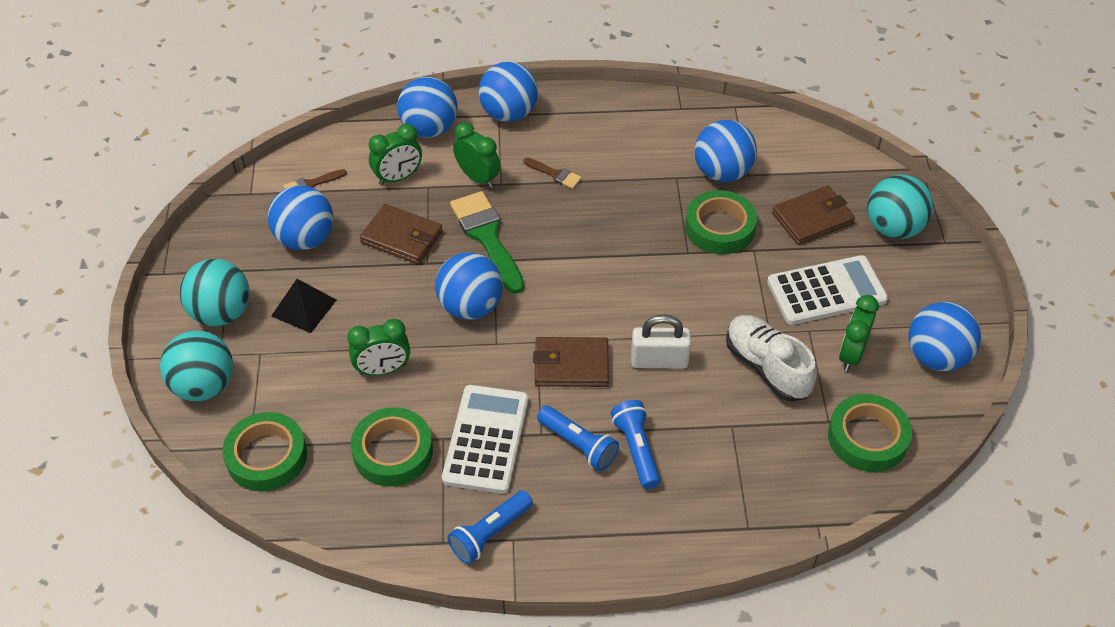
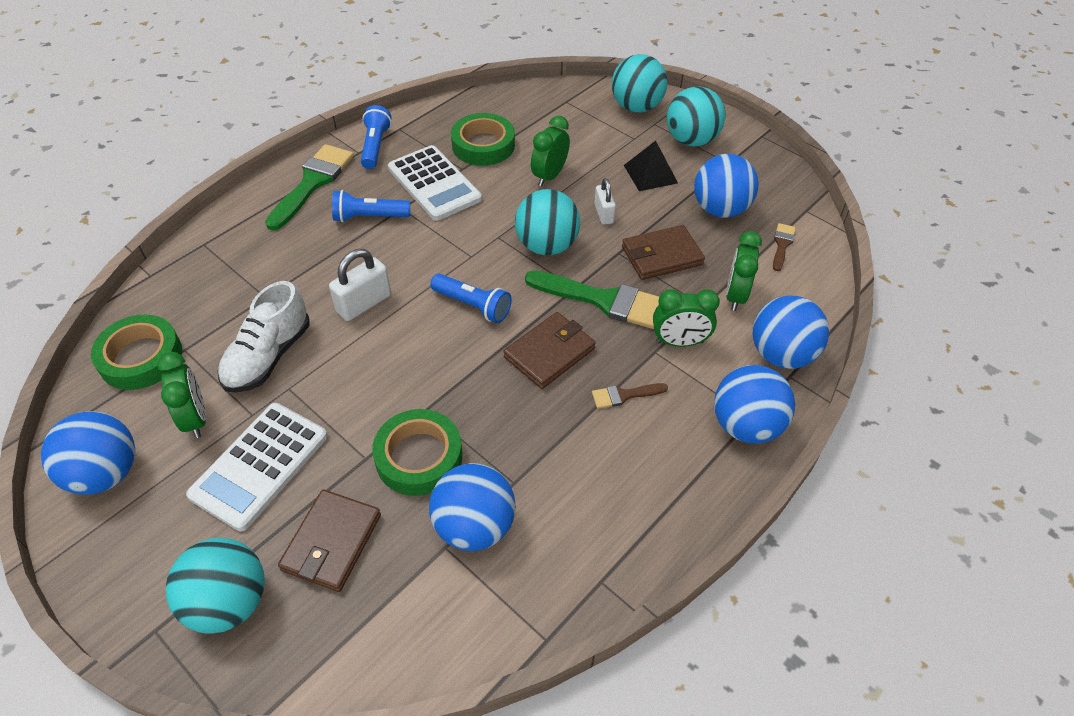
camera: 135 degrees right, 0 degrees up
green tape [222,412,307,491] -> none
blue ball [435,252,503,320] -> turquoise ball [515,189,580,255]
brown wallet [533,337,609,387] -> brown wallet moved to [504,312,596,389]
blue flashlight [611,400,660,489] -> blue flashlight moved to [430,274,511,323]
white shoe [726,315,817,401] -> white shoe turned 105 degrees clockwise [218,281,310,393]
none -> green brush [265,144,354,230]
none -> white padlock [594,178,616,225]

